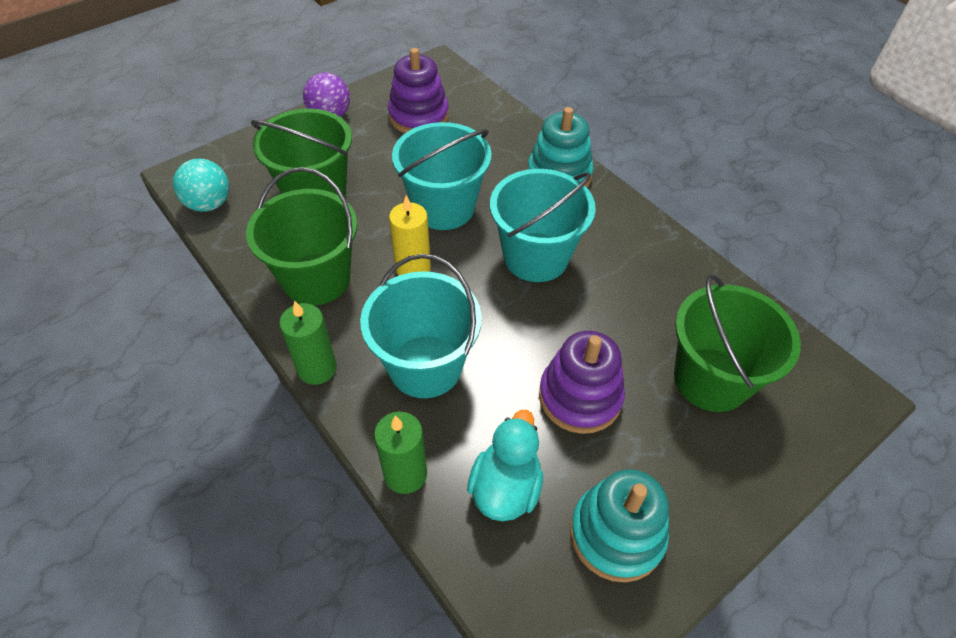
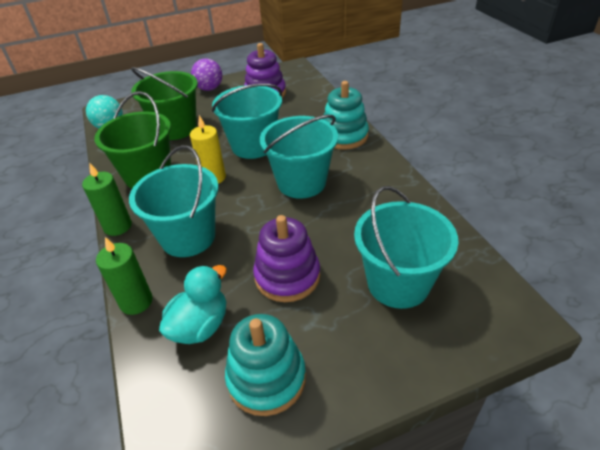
camera: 20 degrees right, 10 degrees down
green bucket [674,274,801,412] -> turquoise bucket [354,186,459,309]

